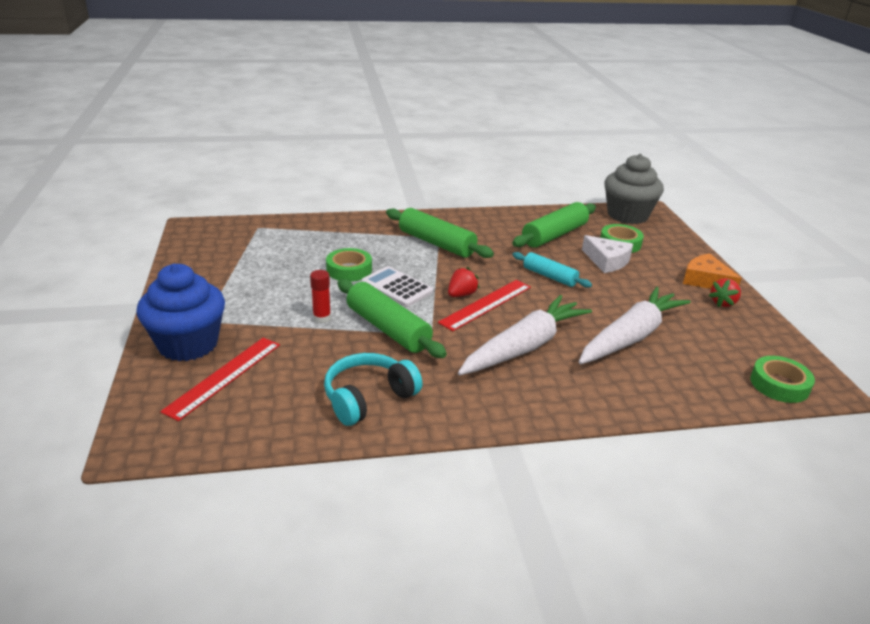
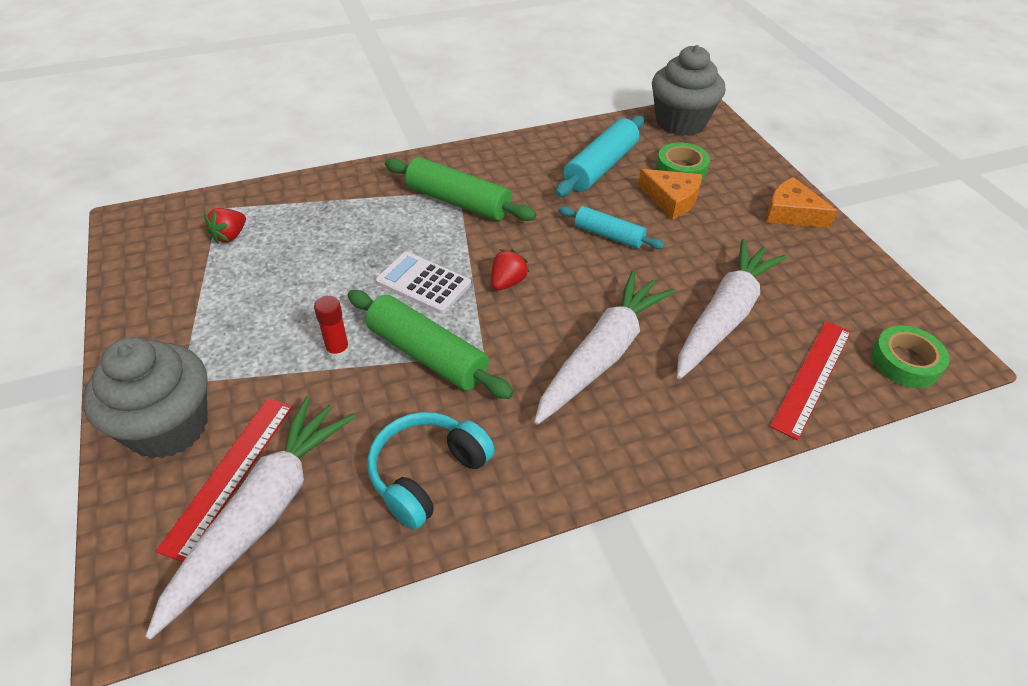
camera: 10 degrees left, 15 degrees up
blue cupcake [137,264,225,361] -> grey cupcake [83,337,208,459]
green tape [326,248,372,282] -> none
red ruler [438,280,531,331] -> red ruler moved to [770,321,851,440]
green rolling pin [512,202,596,248] -> turquoise rolling pin [555,116,644,197]
white cheese [582,235,633,273] -> orange cheese [638,169,702,220]
red strawberry [708,278,741,307] -> red strawberry moved to [204,208,246,244]
none -> white carrot [145,396,355,640]

